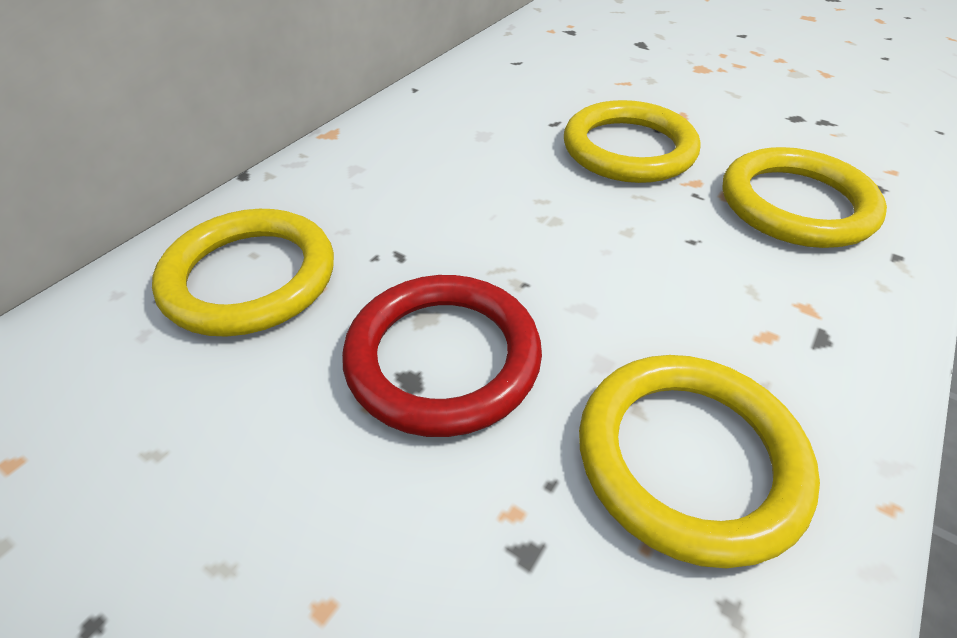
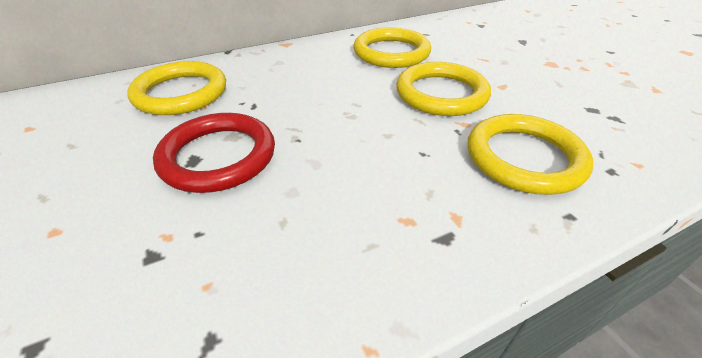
camera: 30 degrees right, 5 degrees down
yellow ring [579,355,820,568] -> yellow ring moved to [354,27,431,68]

